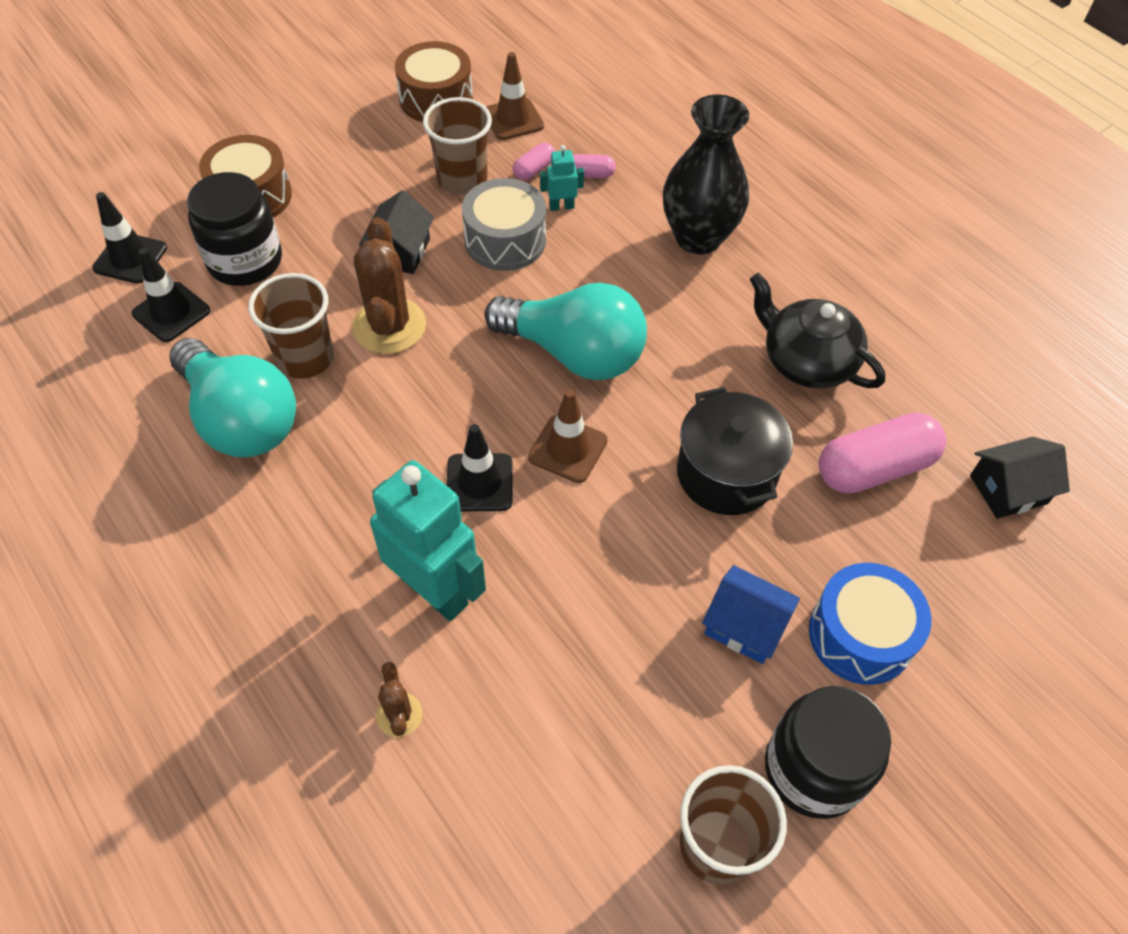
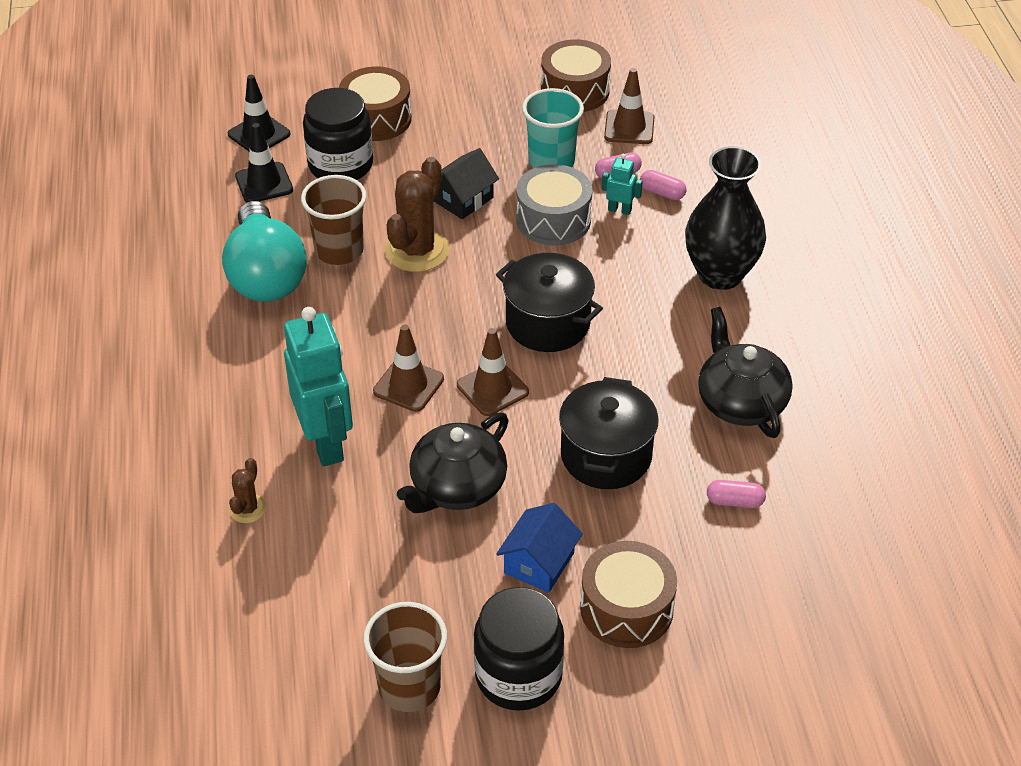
camera: 30 degrees right, 10 degrees down
brown cup [423,97,492,195] -> turquoise cup [522,88,584,168]
black traffic cone [447,424,513,511] -> brown traffic cone [373,324,444,412]
turquoise light bulb [484,283,647,380] -> black pot [496,253,603,352]
blue house [702,565,800,664] -> blue house turned 60 degrees clockwise [496,503,583,593]
blue drum [809,563,931,685] -> brown drum [580,541,677,648]
pink capsule [819,412,946,494] -> pink capsule [707,480,766,508], size x0.47
black house [970,437,1070,519] -> none
none -> black teapot [397,413,509,513]

